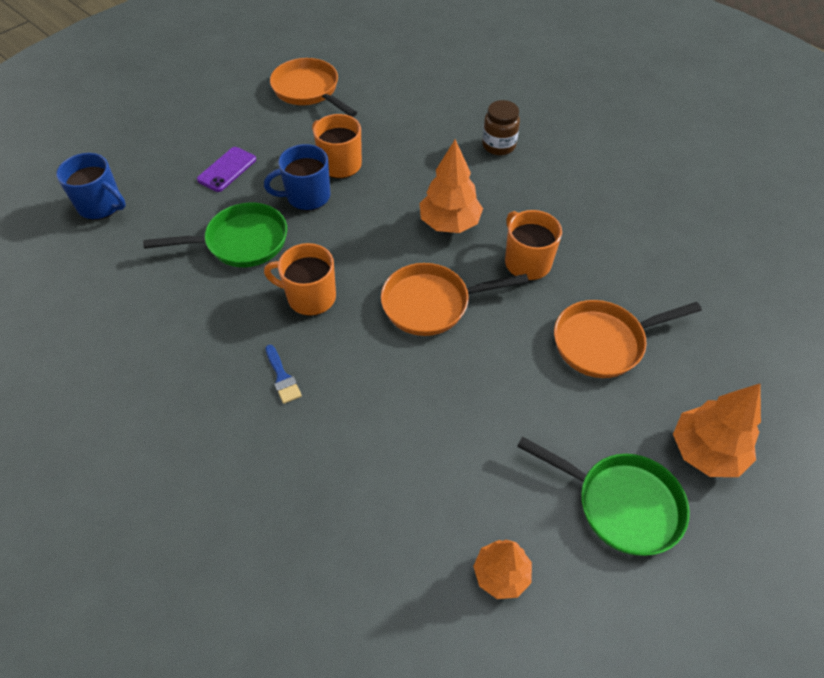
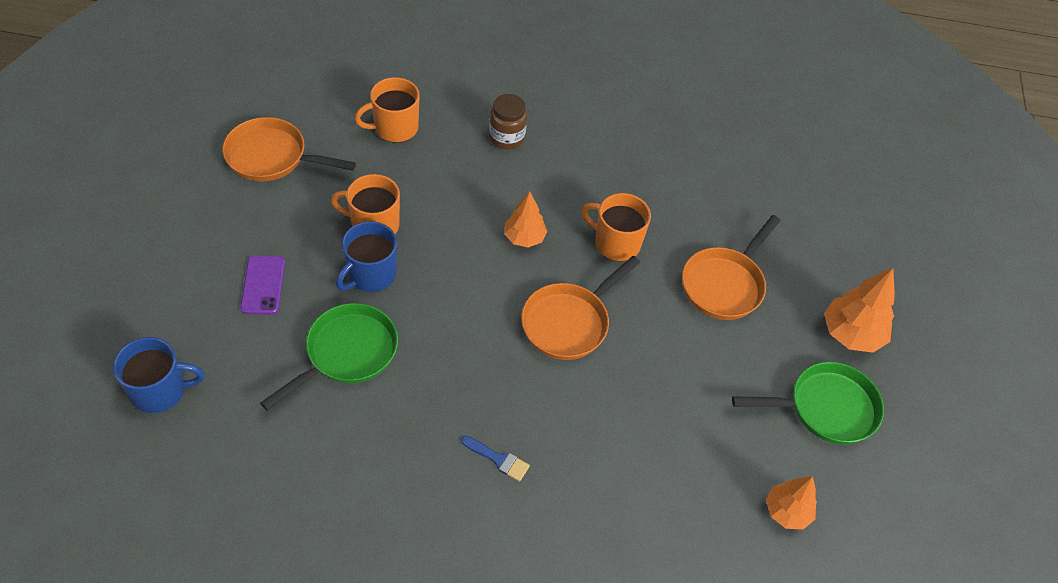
camera: 40 degrees left, 0 degrees up
orange mug [264,243,336,316] -> orange mug moved to [354,77,420,143]
orange tree [420,139,483,233] -> orange tree [504,191,548,248], size x0.66

